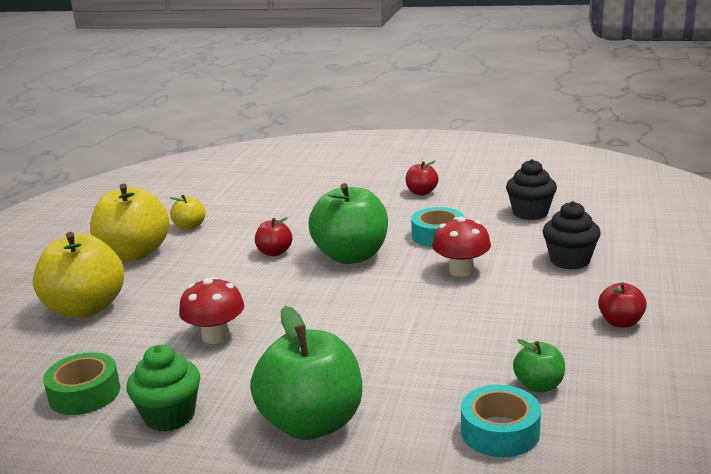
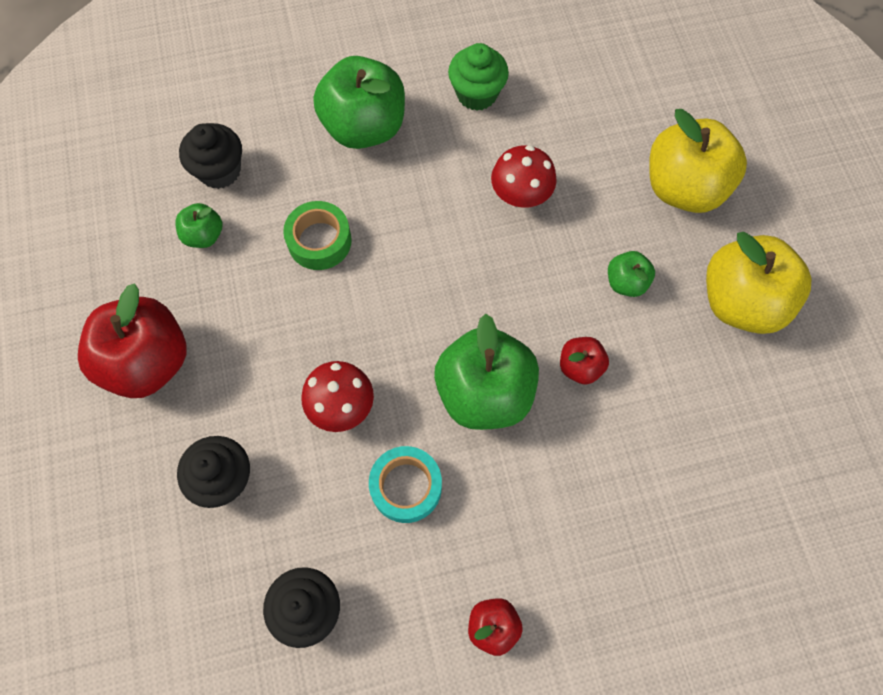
camera: 150 degrees right, 45 degrees up
green tape [43,352,120,415] -> green tape moved to [283,201,352,270]
yellow apple [170,195,206,230] -> none
turquoise tape [461,385,541,457] -> black cupcake [179,123,242,189]
red apple [598,282,647,328] -> red apple [78,284,186,398], size x2.07
none -> green apple [608,251,655,297]

